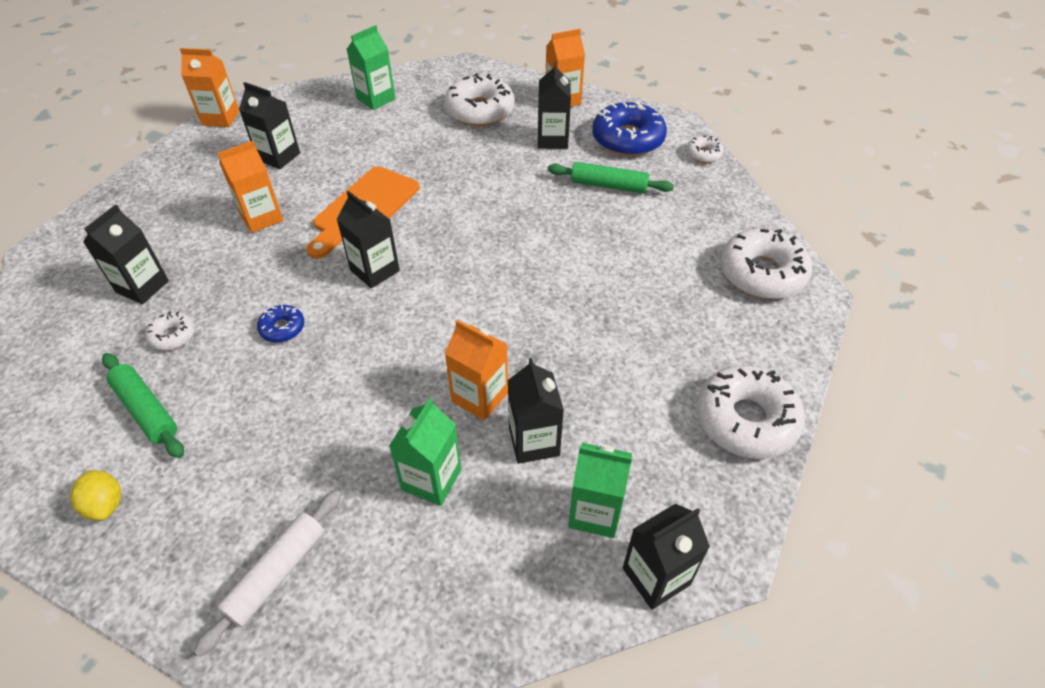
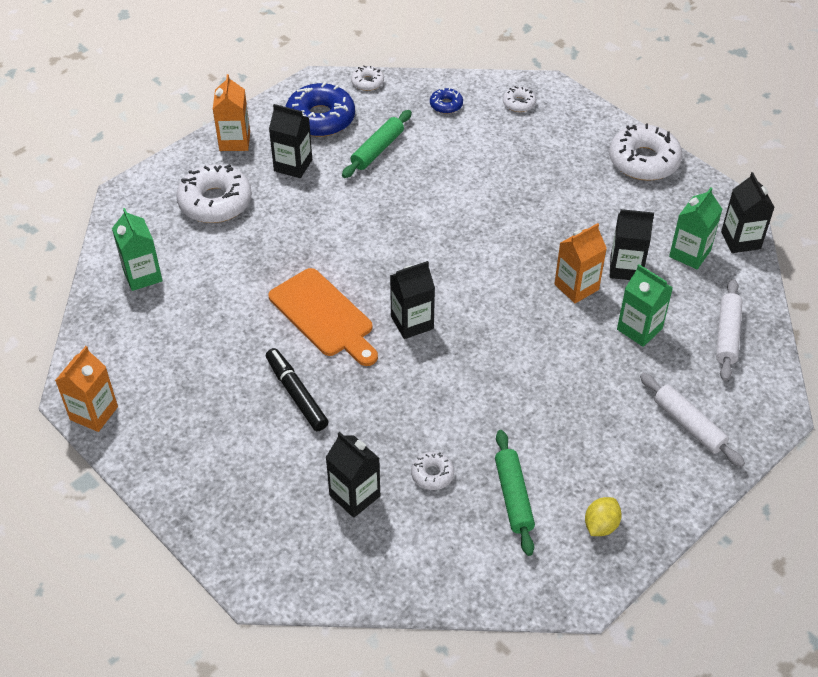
camera: 70 degrees left, 0 degrees up
yellow lemon [70,470,121,521] -> yellow lemon turned 45 degrees counterclockwise [585,497,622,536]
green rolling pin [102,353,184,458] -> green rolling pin turned 75 degrees counterclockwise [495,430,535,556]
orange carton [218,141,283,233] -> black marker [266,348,328,431]
black carton [239,82,300,169] -> none
blue donut [257,305,304,342] -> blue donut moved to [430,88,463,114]
white donut [720,229,813,299] -> white donut [503,86,536,112], size x0.49
none -> white rolling pin [716,279,743,381]

